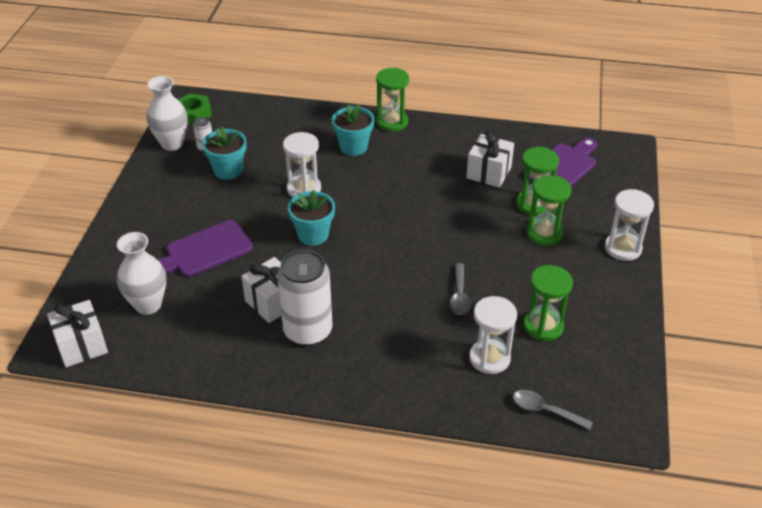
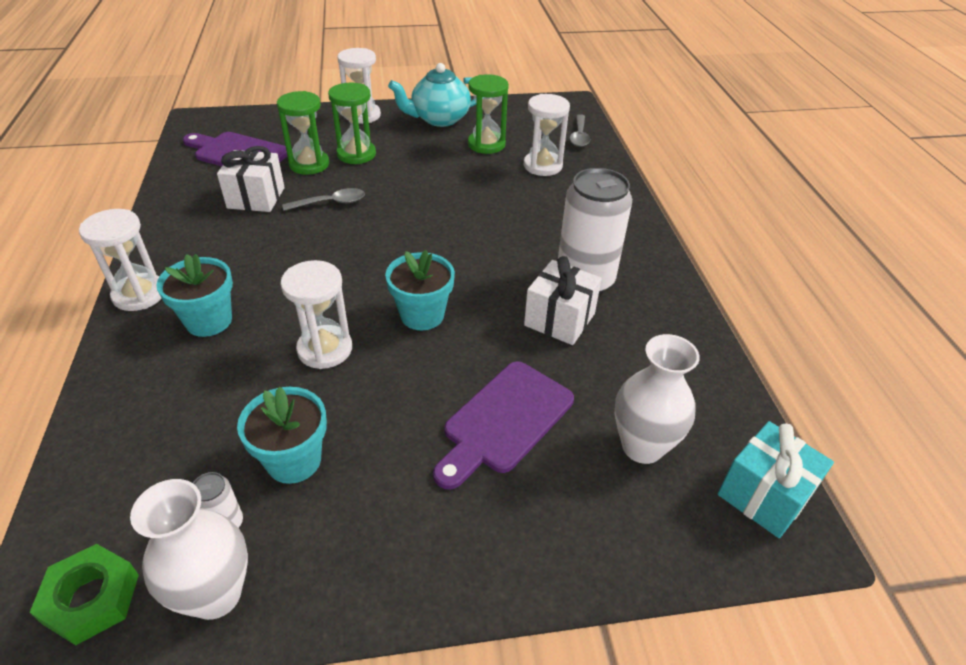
camera: 110 degrees left, 0 degrees up
white gift [47,300,108,367] -> turquoise gift [718,421,834,538]
purple cutting board [158,220,253,277] -> purple cutting board turned 90 degrees clockwise [433,361,574,490]
green hourglass [376,68,409,131] -> white hourglass [79,209,162,311]
grey spoon [450,263,471,315] -> grey spoon moved to [282,188,365,211]
none -> turquoise teapot [388,63,476,127]

